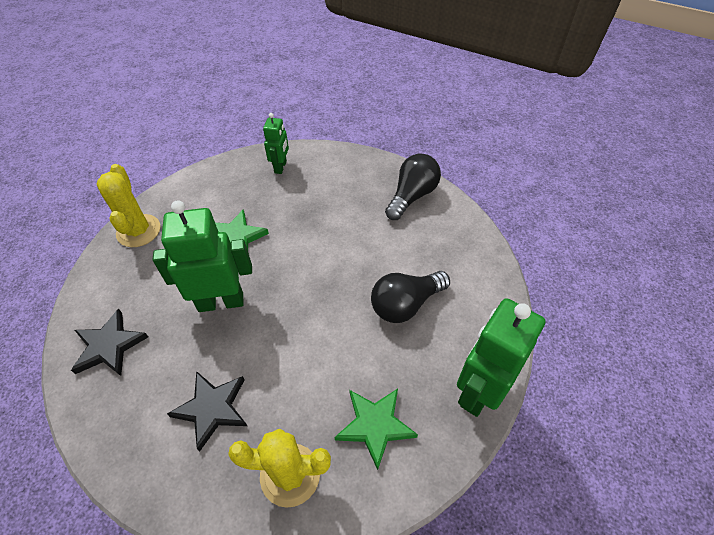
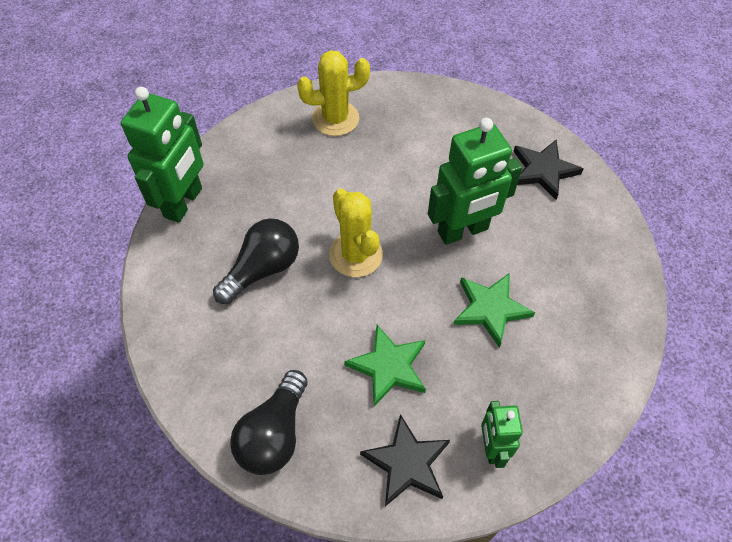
camera: 165 degrees right, 5 degrees up
yellow cactus [97,164,160,247] -> yellow cactus moved to [329,188,383,277]
black star [167,371,247,452] -> black star moved to [360,414,450,506]
green star [334,389,418,470] -> green star moved to [344,325,426,406]

